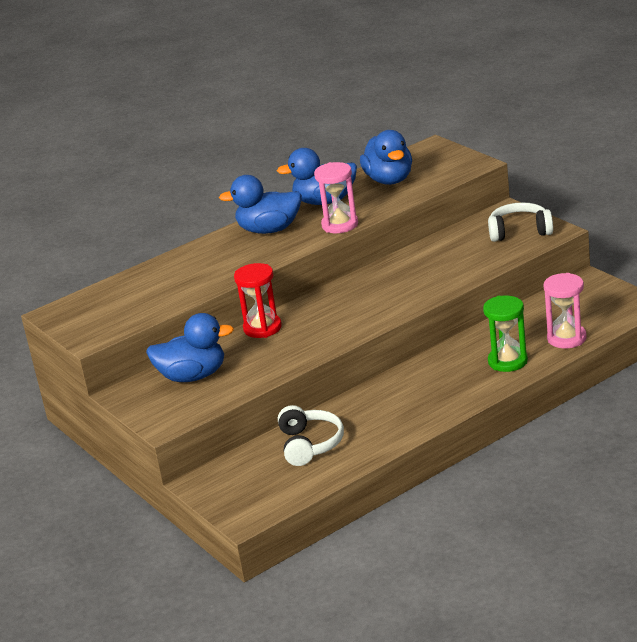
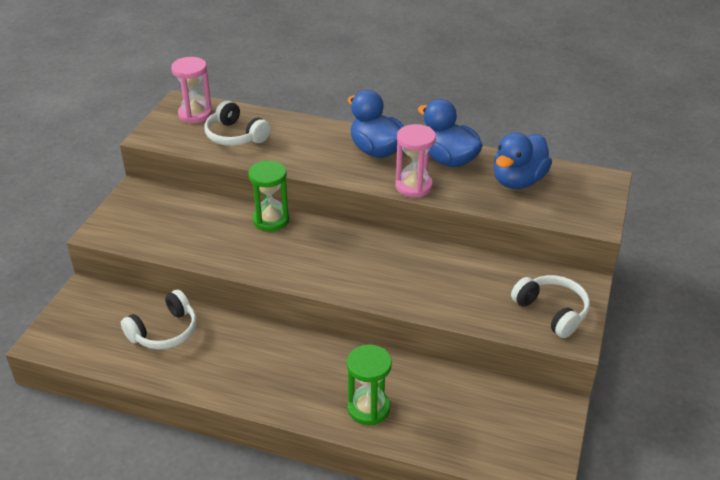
camera: 50 degrees right, 10 degrees up
blue duck [146,313,234,382] -> none
red hourglass [234,263,282,338] -> green hourglass [248,161,289,232]
pink hourglass [544,273,587,348] -> pink hourglass moved to [171,57,212,123]
none -> white headphones [205,100,271,146]

